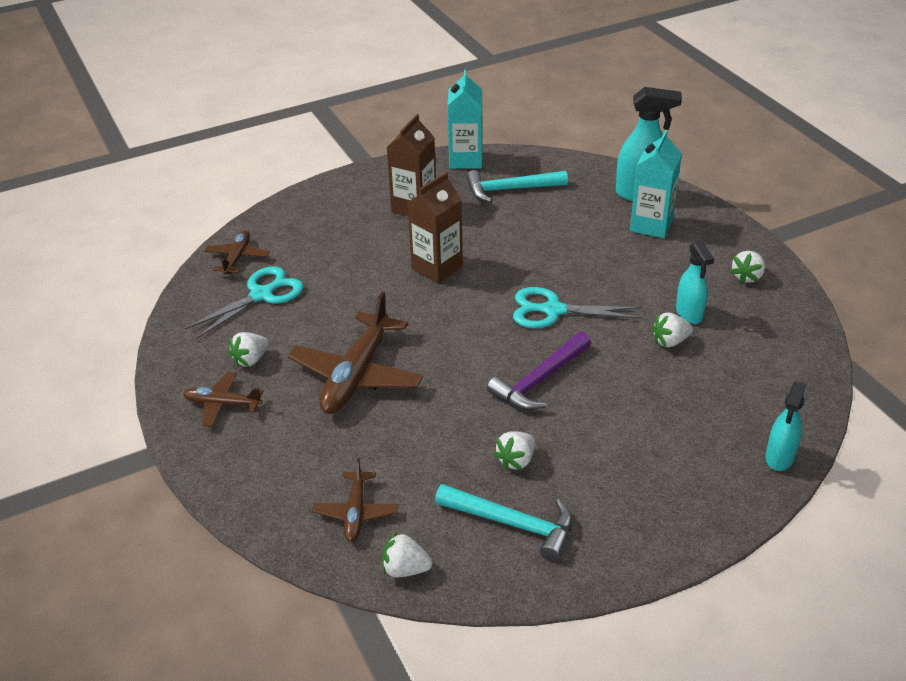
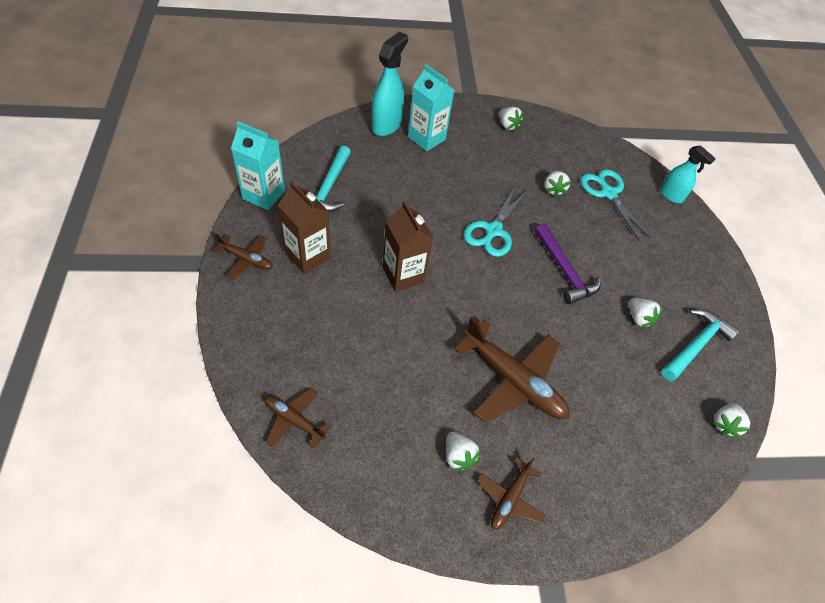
camera: 75 degrees left, 15 degrees up
turquoise scissors [185,266,304,339] -> turquoise scissors moved to [580,169,651,241]
brown plane [312,458,398,542] -> brown plane moved to [213,233,273,279]
turquoise spray bottle [676,241,714,324] -> none

